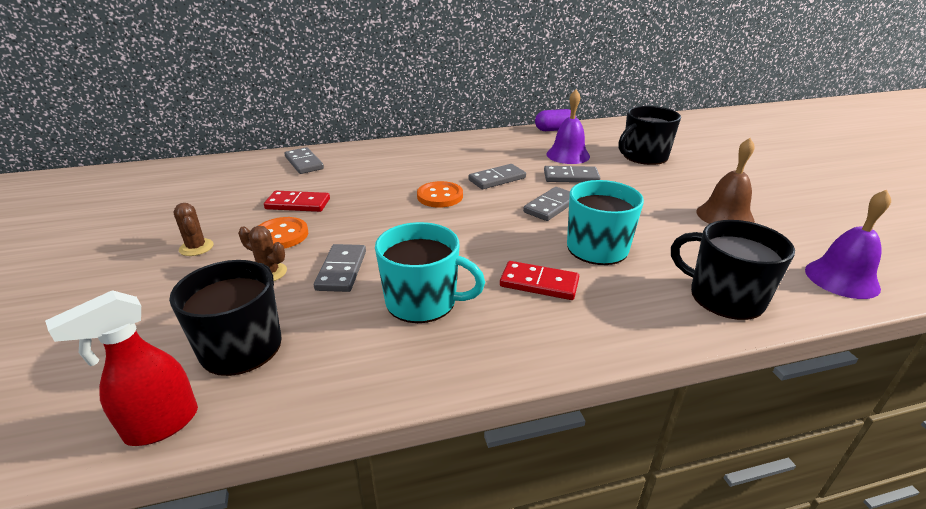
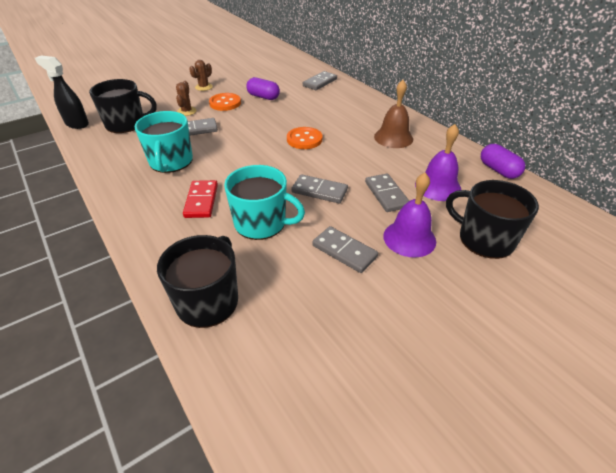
camera: 70 degrees right, 10 degrees up
red spray bottle [45,290,198,446] -> black spray bottle [35,56,89,129]
red domino [264,191,330,212] -> purple capsule [246,77,280,100]
grey domino [468,164,526,189] -> grey domino moved to [312,226,378,273]
brown bell [697,138,755,224] -> brown bell moved to [374,80,413,148]
purple bell [805,190,891,299] -> purple bell moved to [383,173,436,258]

